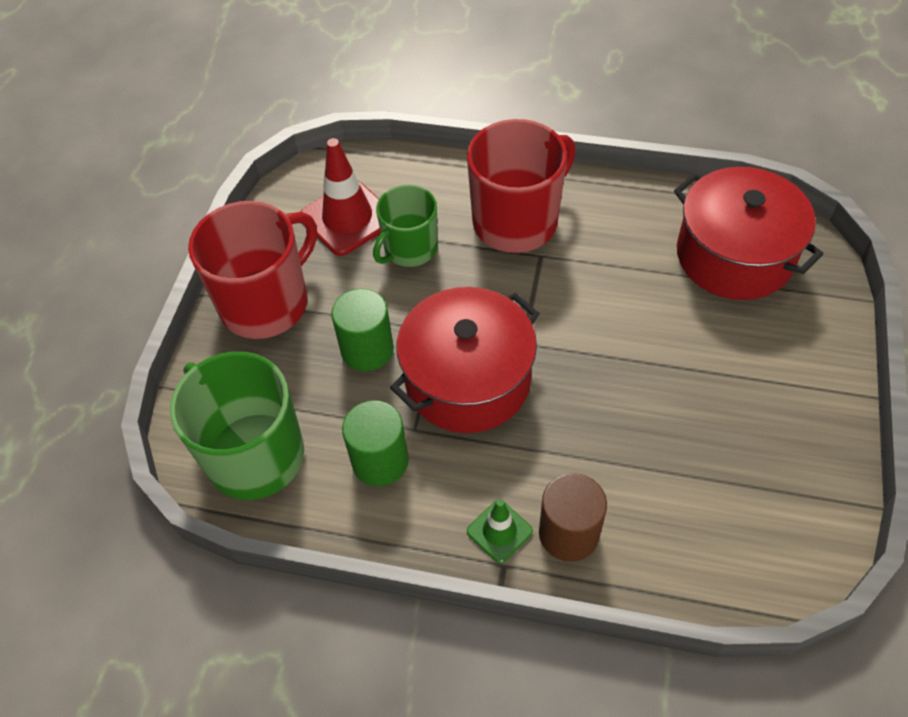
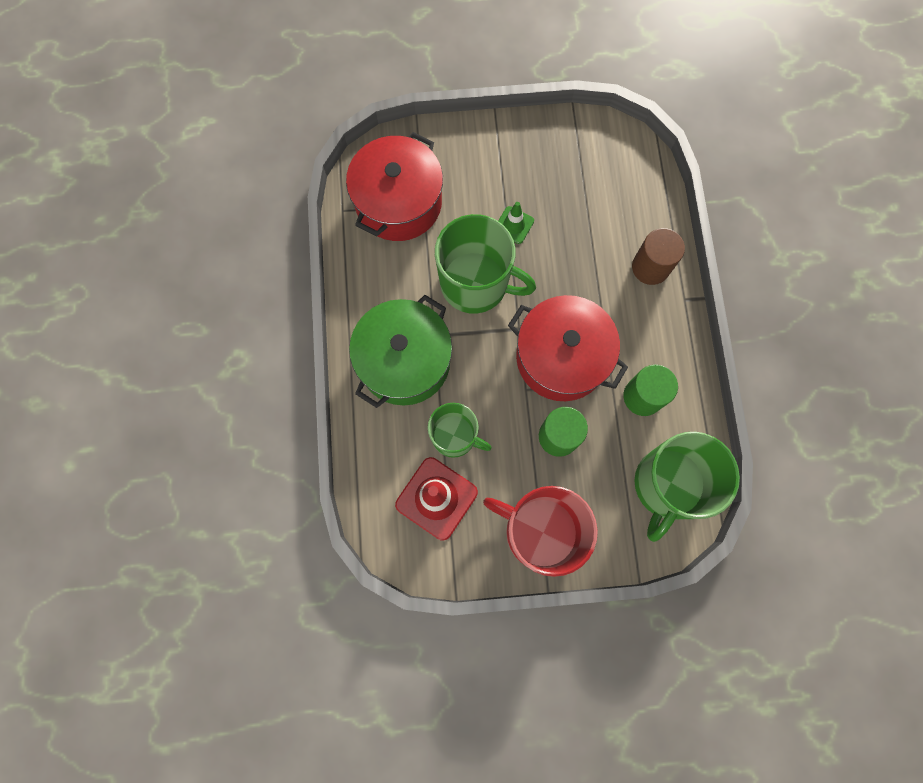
camera: 110 degrees left, 20 degrees up
red mug [467,119,576,253] -> green pot [349,295,452,408]
green traffic cone [467,499,533,563] -> green traffic cone moved to [498,202,534,244]
none -> green mug [435,214,536,314]

